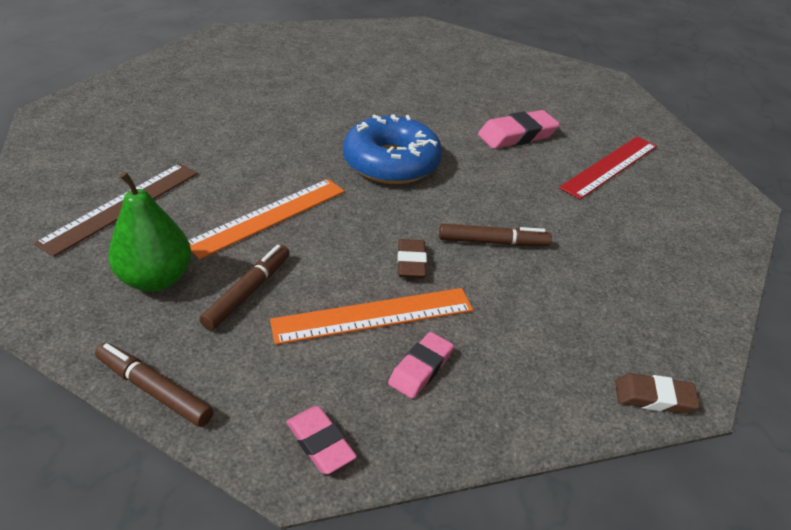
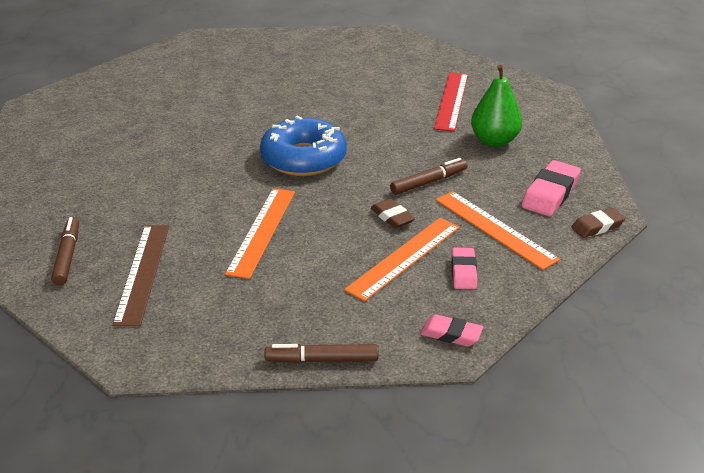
camera: 30 degrees left, 5 degrees down
green pear [108,171,191,292] -> green pear moved to [471,65,522,147]
brown marker [199,245,290,331] -> brown marker moved to [51,217,79,286]
pink eraser [478,110,560,149] -> pink eraser moved to [521,160,581,216]
none -> orange ruler [436,191,560,270]

